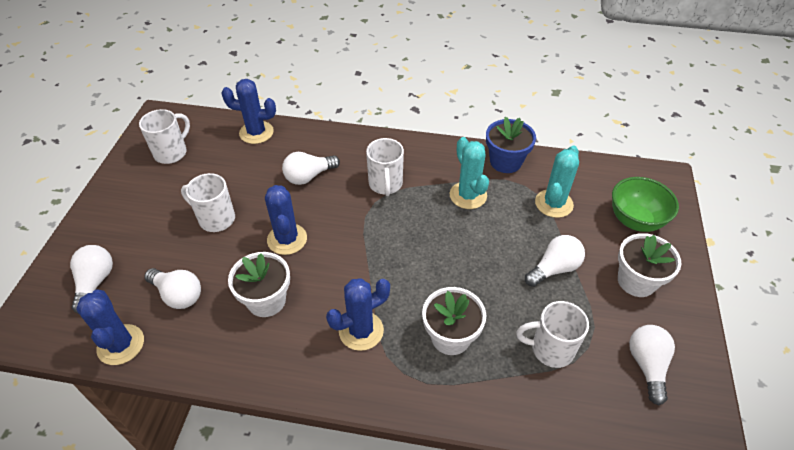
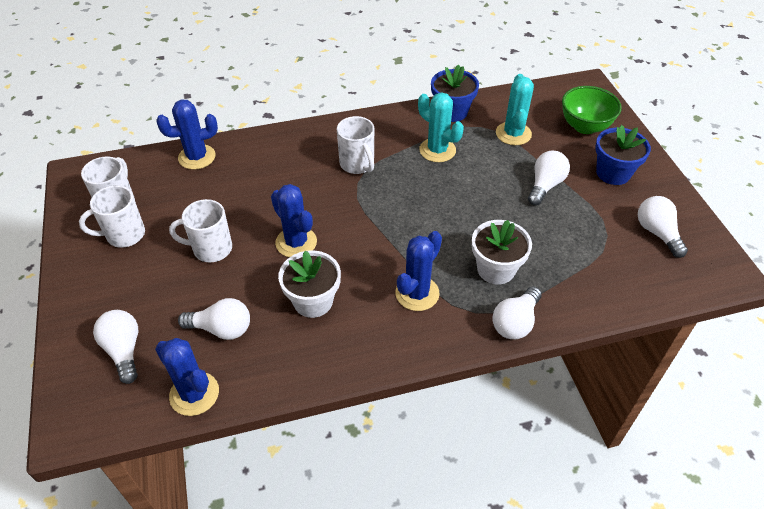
camera: 25 degrees left, 0 degrees up
white light bulb [282,152,340,185] -> white light bulb moved to [492,287,542,339]
white mug [516,301,589,368] -> white mug moved to [79,185,145,248]
white flower pot [618,233,681,297] -> blue flower pot [595,125,651,185]

